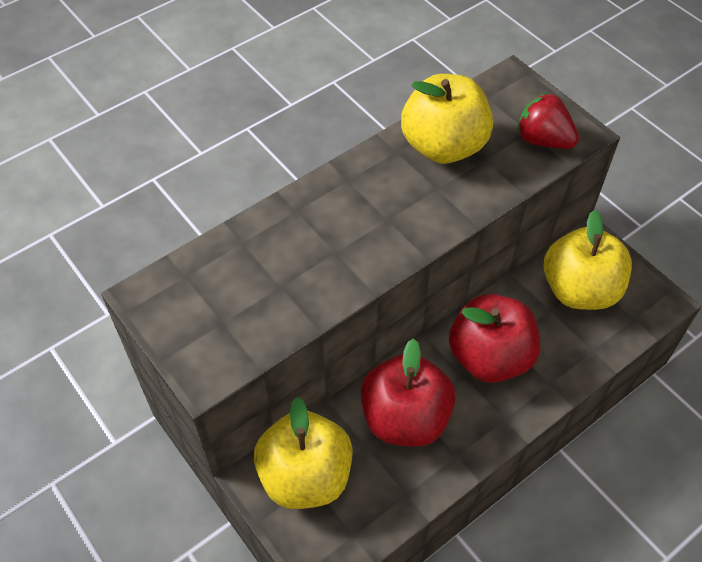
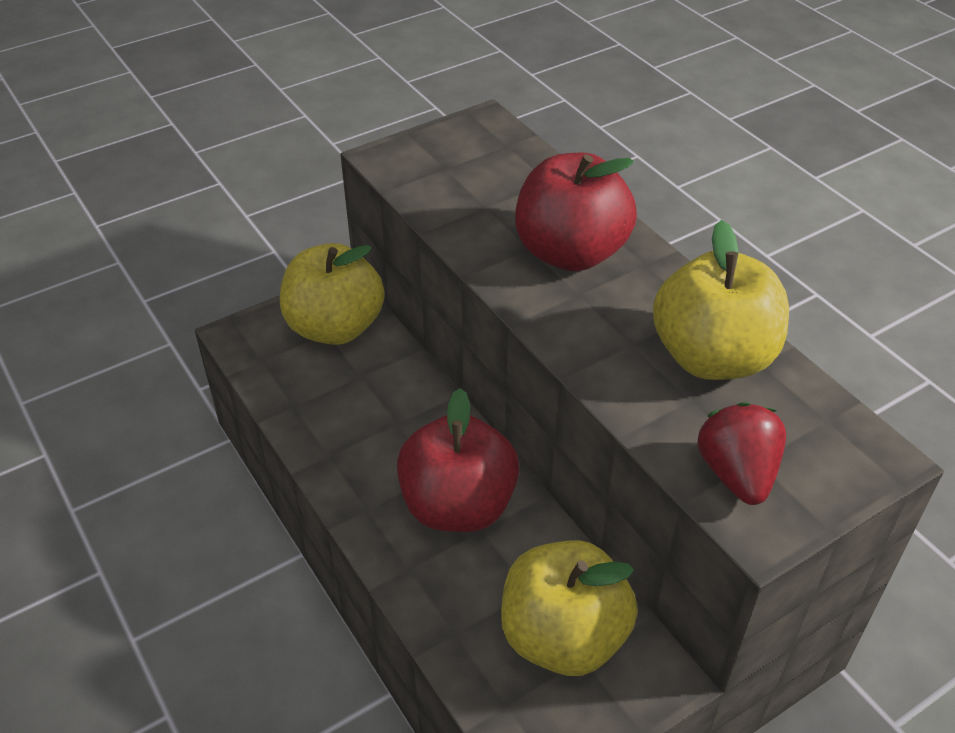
camera: 95 degrees right, 10 degrees down
red apple [361,338,456,447] -> red apple moved to [515,153,637,271]
red strawberry [517,92,579,149] -> red strawberry turned 45 degrees counterclockwise [697,402,786,505]

